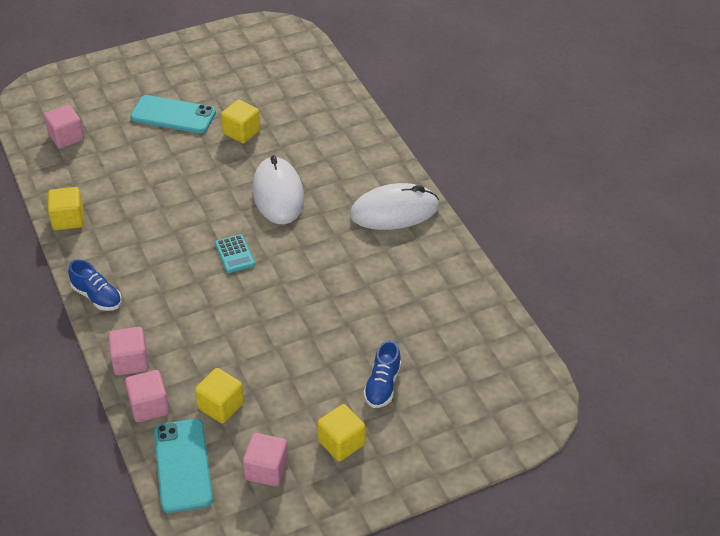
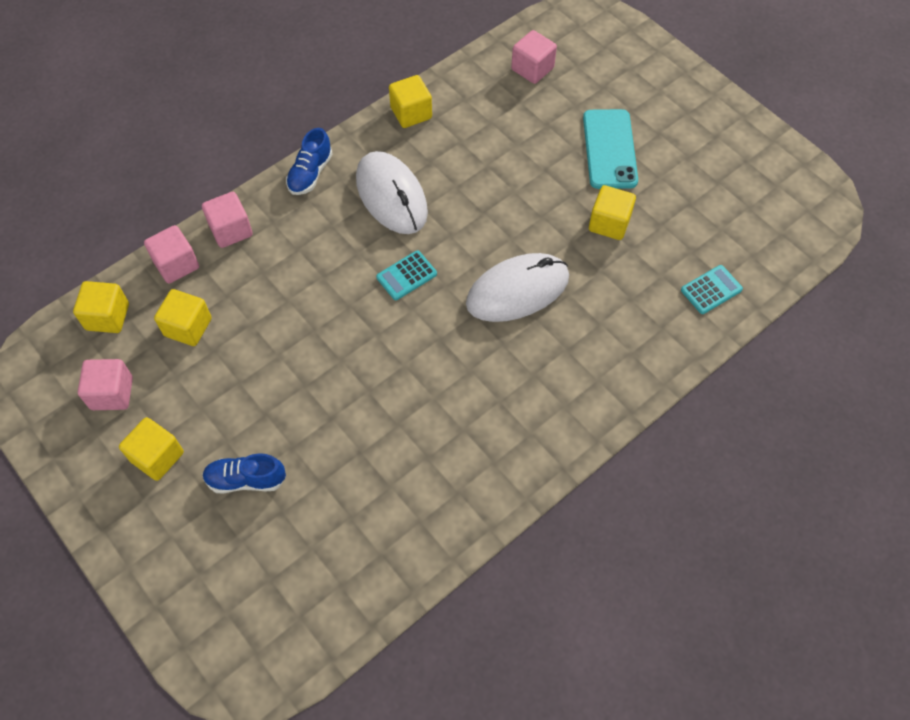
camera: 75 degrees right, 15 degrees up
turquoise phone [154,419,213,513] -> yellow cube [73,281,129,333]
white mouse [350,183,439,230] -> white mouse moved to [356,151,428,234]
none -> turquoise calculator [681,265,743,314]

